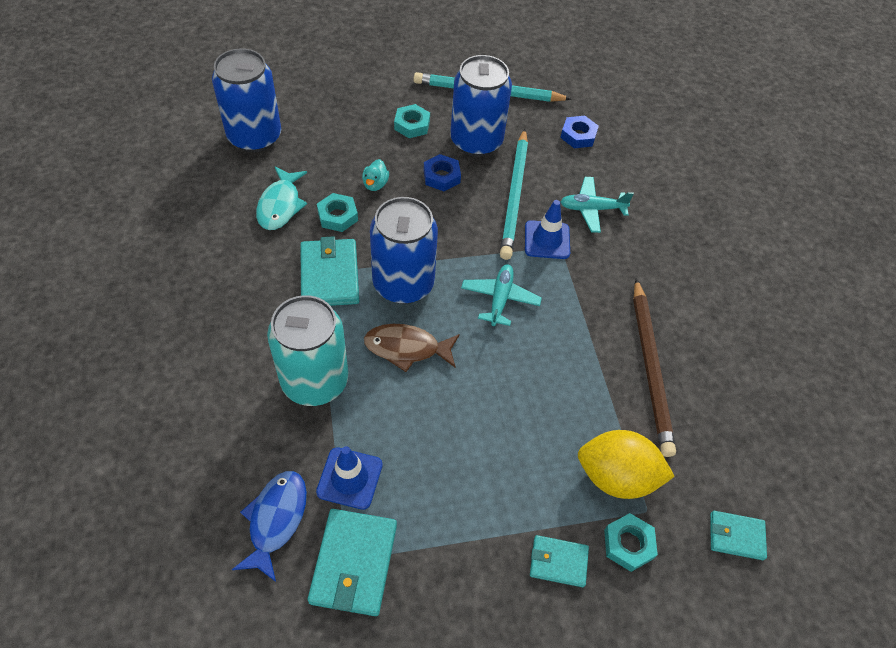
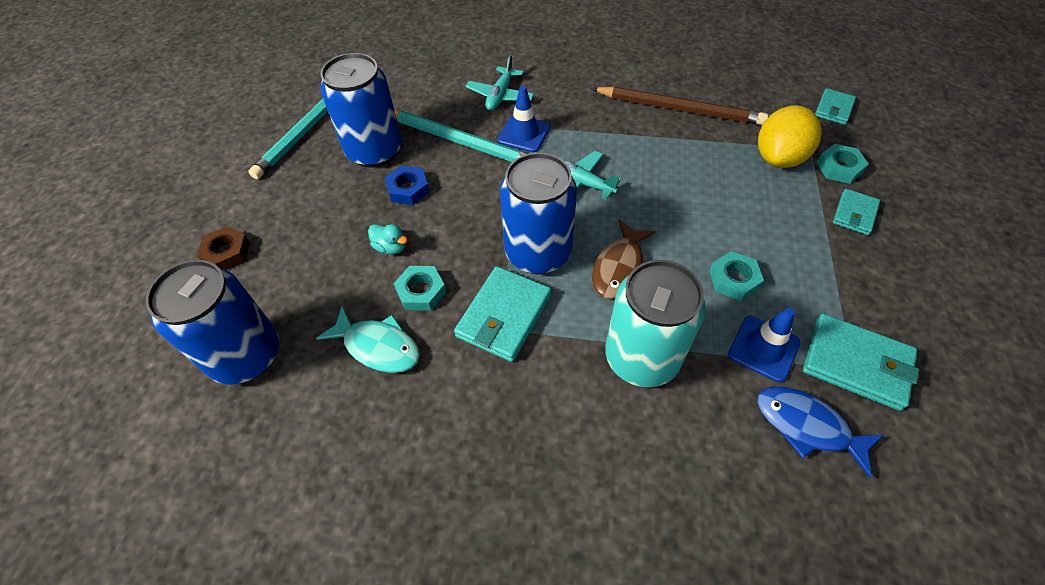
camera: 65 degrees left, 0 degrees up
turquoise wallet [300,236,359,306] -> turquoise wallet turned 75 degrees counterclockwise [454,266,551,362]
turquoise nut [394,104,430,138] -> turquoise nut moved to [709,251,764,301]
blue nut [560,116,599,148] -> none
none -> brown nut [197,226,250,270]

